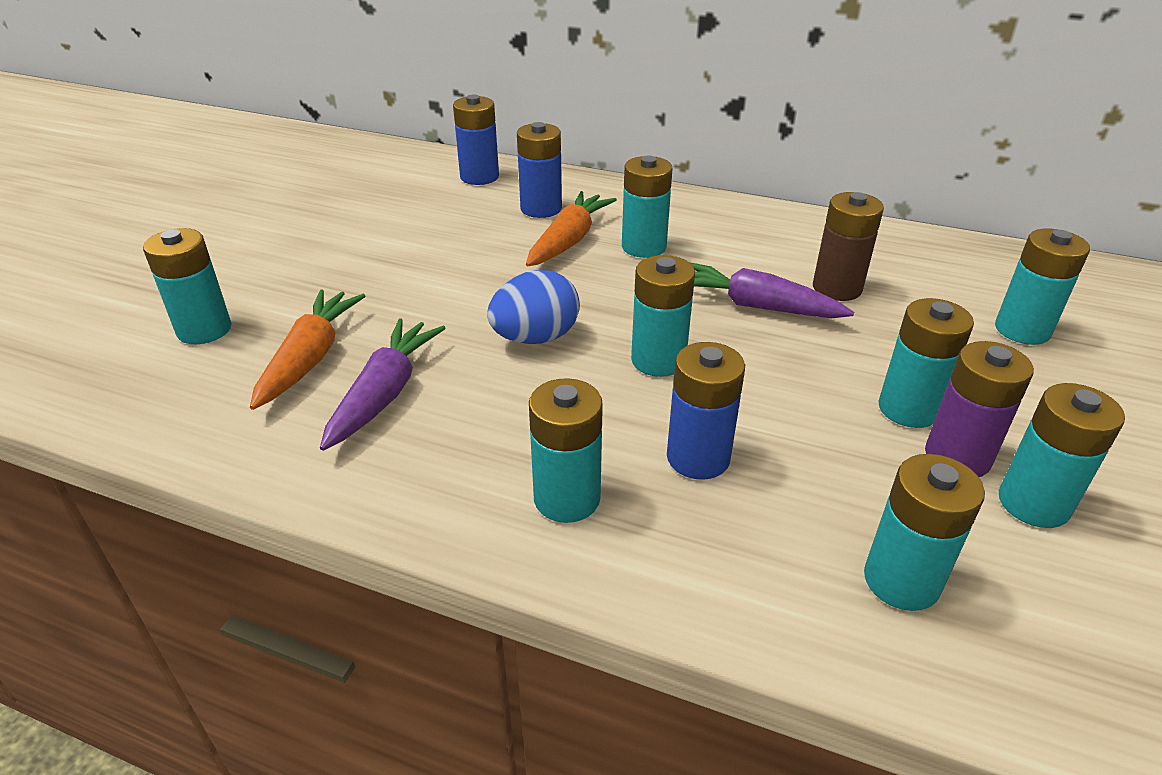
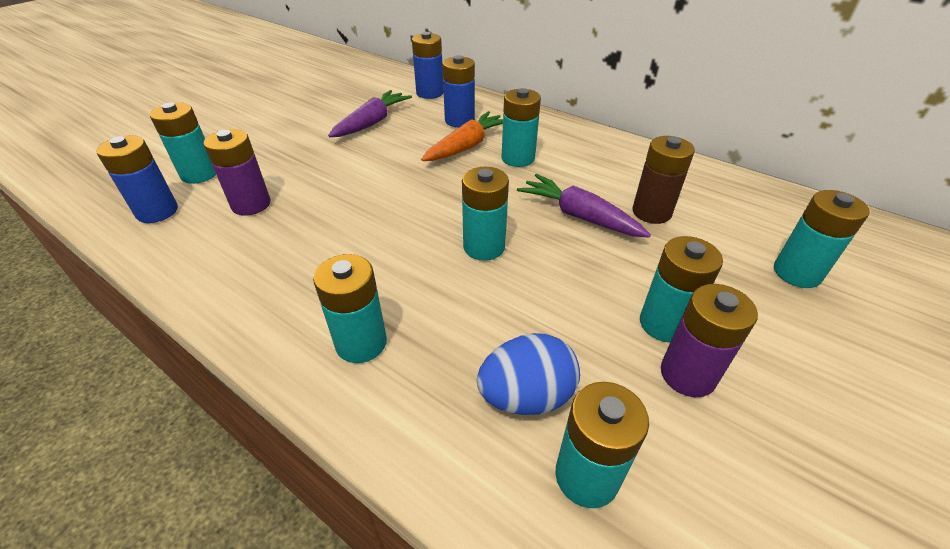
camera: 15 degrees right, 5 degrees up
orange carrot [250,289,365,410] -> purple battery [203,129,271,216]
purple carrot [320,318,446,451] -> purple carrot moved to [328,90,412,137]
blue egg [487,270,580,344] -> blue egg moved to [477,333,580,415]
blue battery [667,342,745,480] -> blue battery moved to [96,135,178,223]
turquoise battery [999,383,1125,528] -> none

